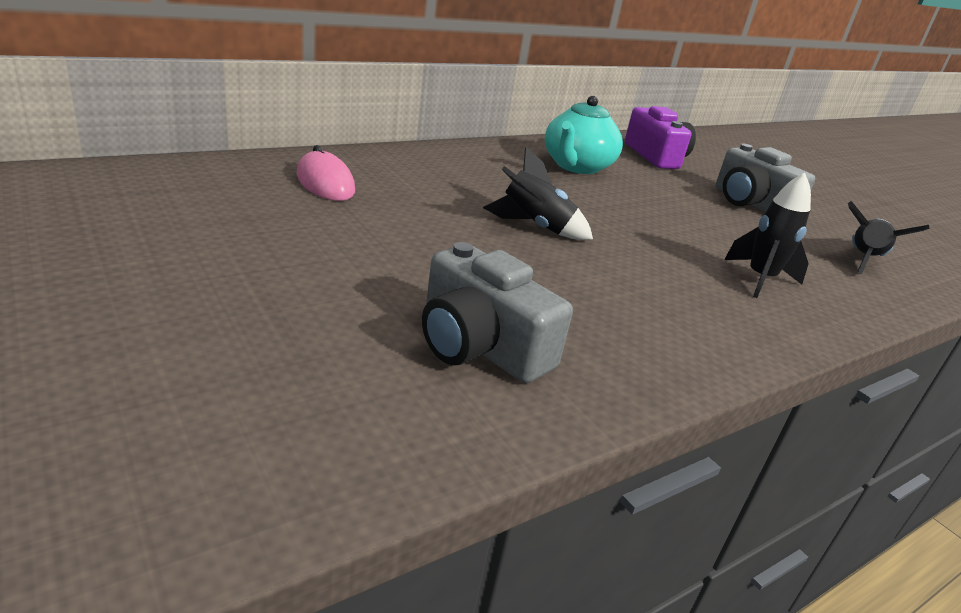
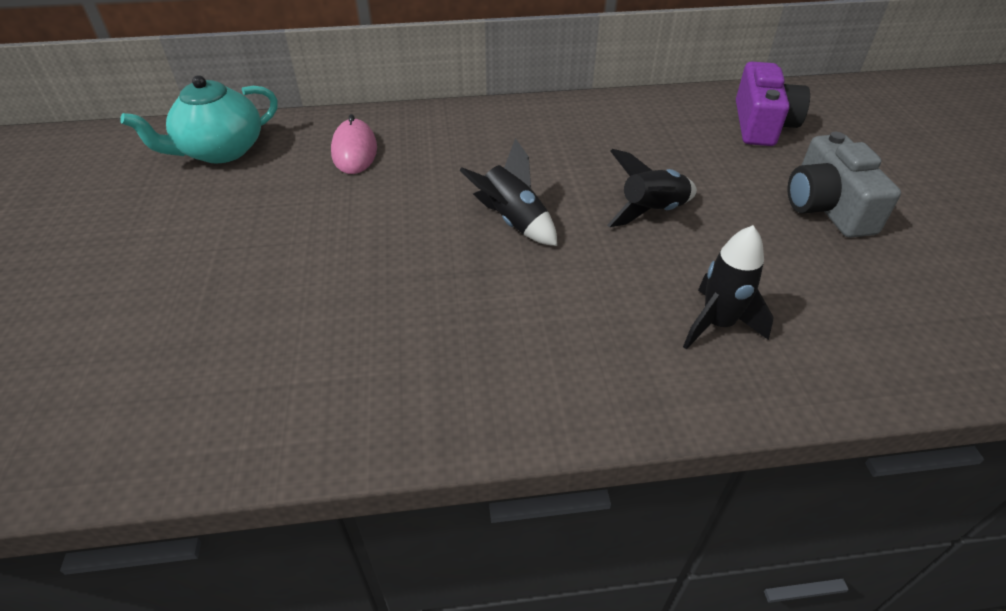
camera: 30 degrees right, 15 degrees up
grey camera [422,242,573,383] -> none
turquoise teapot [545,96,623,174] -> turquoise teapot moved to [120,75,278,164]
black rocket [848,201,930,274] -> black rocket moved to [607,149,697,227]

